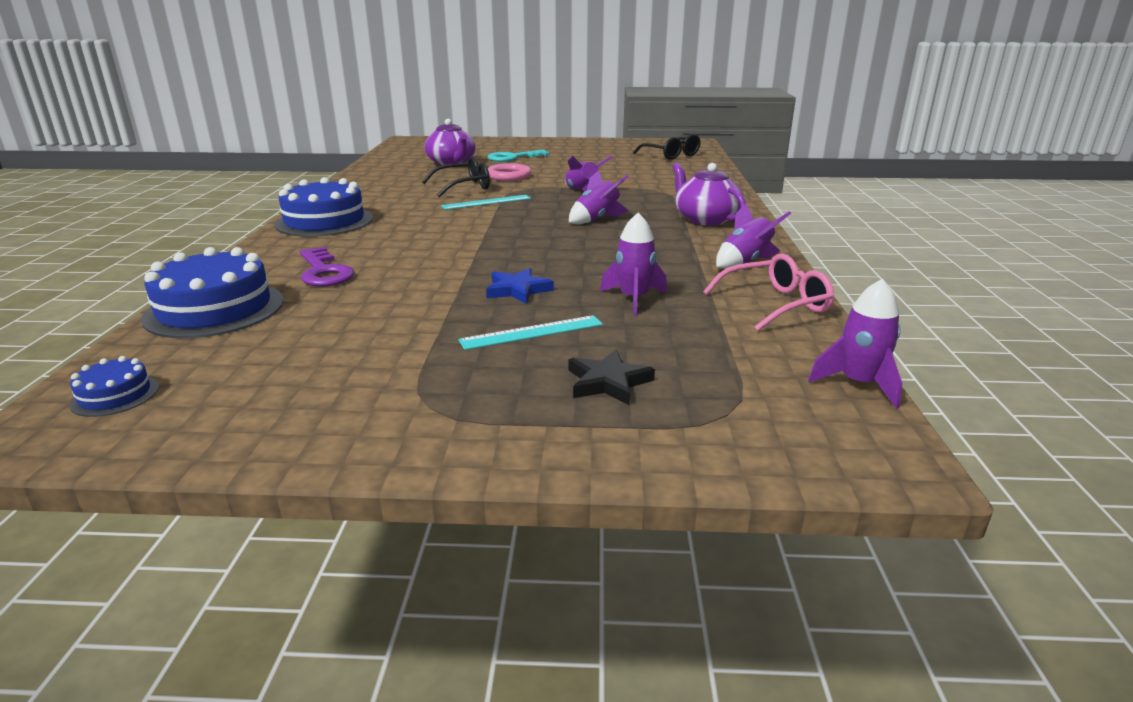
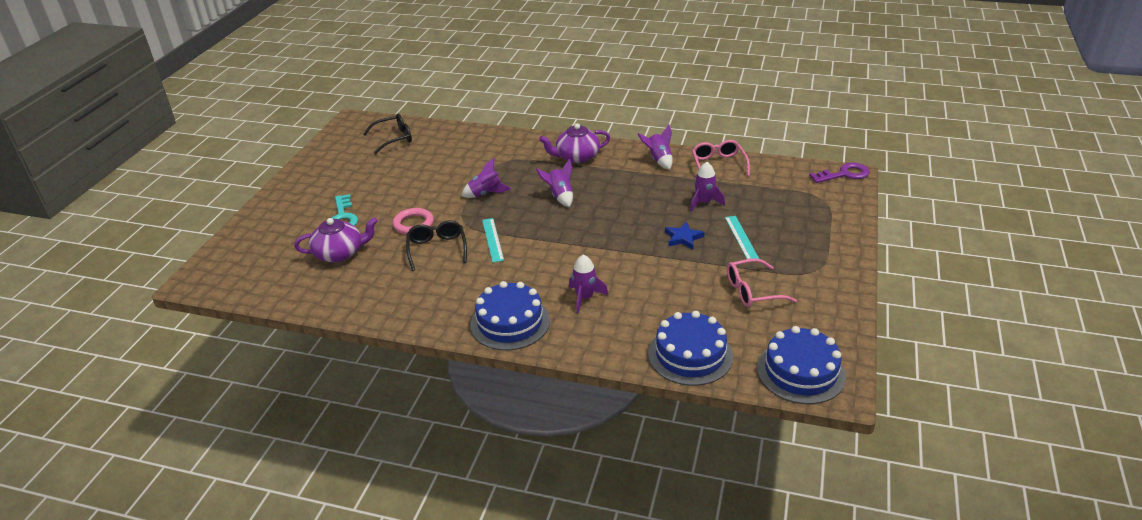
camera: 75 degrees left, 10 degrees up
blue cake [69,356,159,417] -> blue cake [757,326,846,404], size x2.11
purple key [300,247,354,287] -> purple key moved to [809,163,870,183]
black star [569,350,655,405] -> none
purple rocket [808,279,902,408] -> purple rocket moved to [569,254,608,313]
none -> pink glasses [727,258,797,307]

